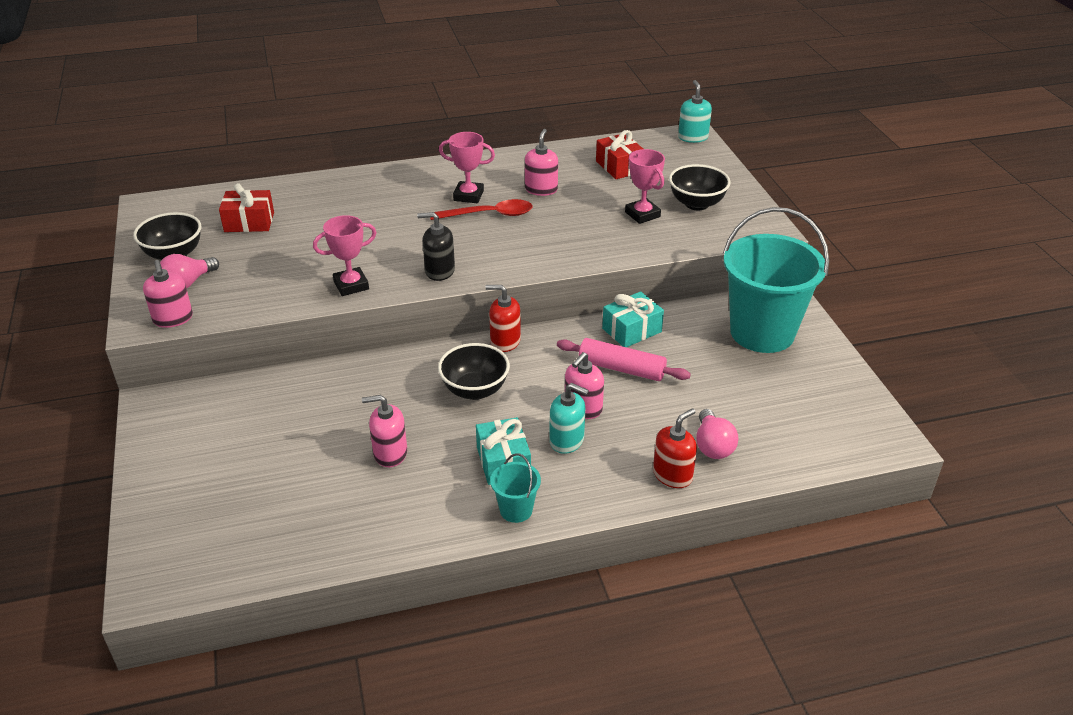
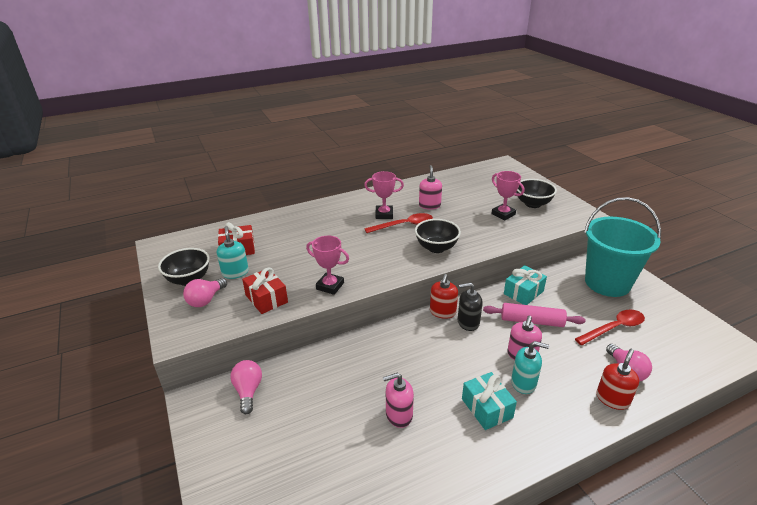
camera: 10 degrees left, 5 degrees down
pink soap dispenser [143,260,193,328] -> none
pink trophy [313,215,377,296] -> pink trophy turned 60 degrees clockwise [306,236,349,295]
black soap dispenser [417,212,455,281] -> black soap dispenser moved to [458,283,483,331]
black bowl [438,343,510,400] -> black bowl moved to [415,219,461,253]
red soap dispenser [485,285,521,352] -> red soap dispenser turned 75 degrees counterclockwise [430,274,458,319]
turquoise bucket [490,453,541,523] -> none
red gift [596,130,643,179] -> red gift moved to [242,267,288,314]
turquoise soap dispenser [678,80,712,143] -> turquoise soap dispenser moved to [217,226,249,279]
none -> pink light bulb [230,360,262,414]
none -> red spoon [575,310,645,345]

